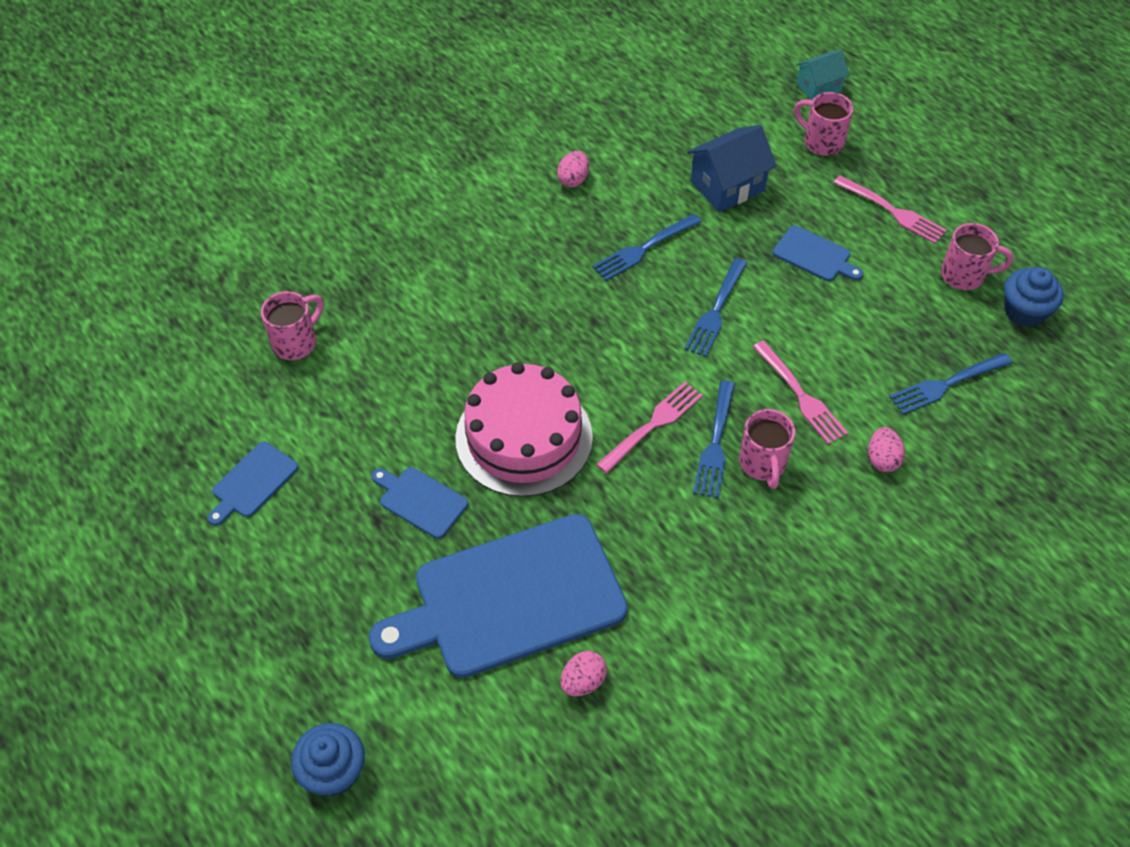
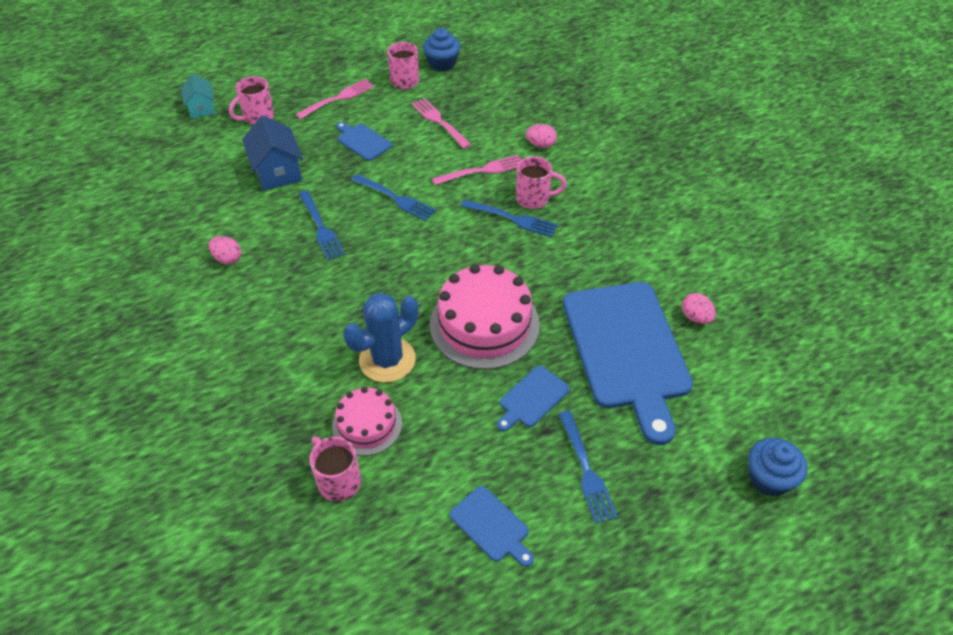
camera: 80 degrees left, 5 degrees down
pink fork [596,382,703,474] -> pink fork moved to [411,98,472,149]
blue cutting board [773,225,863,281] -> blue cutting board turned 90 degrees counterclockwise [336,122,392,161]
blue fork [889,353,1012,415] -> blue fork moved to [558,411,618,524]
none -> pink cake [332,387,402,456]
none -> blue cactus [343,293,418,383]

